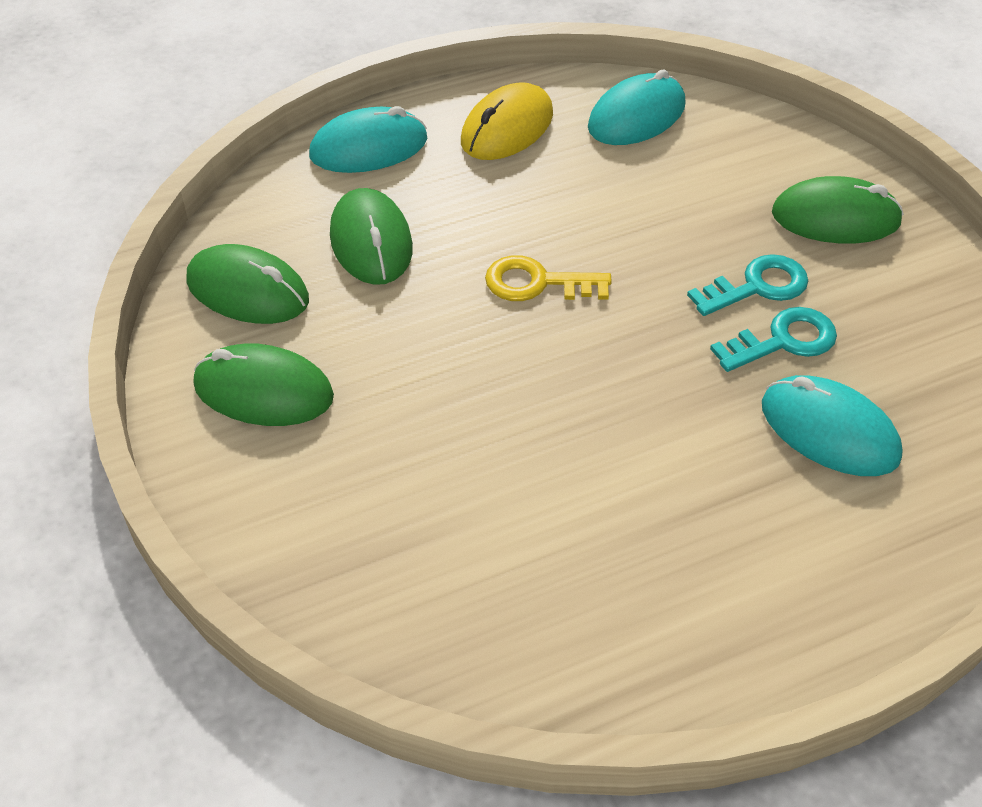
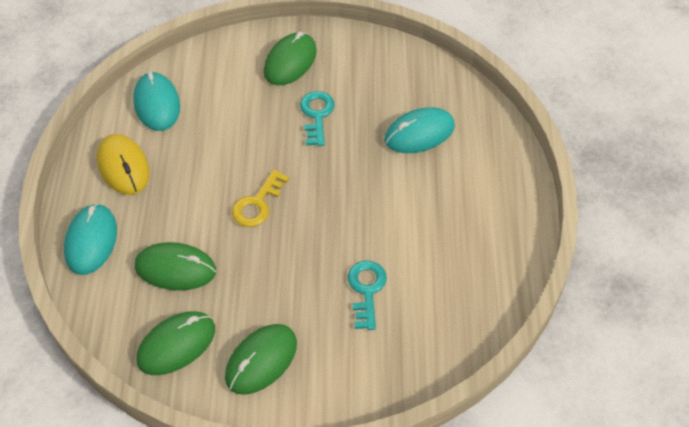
camera: 65 degrees left, 5 degrees up
turquoise key [710,307,837,372] -> turquoise key moved to [348,261,387,330]

